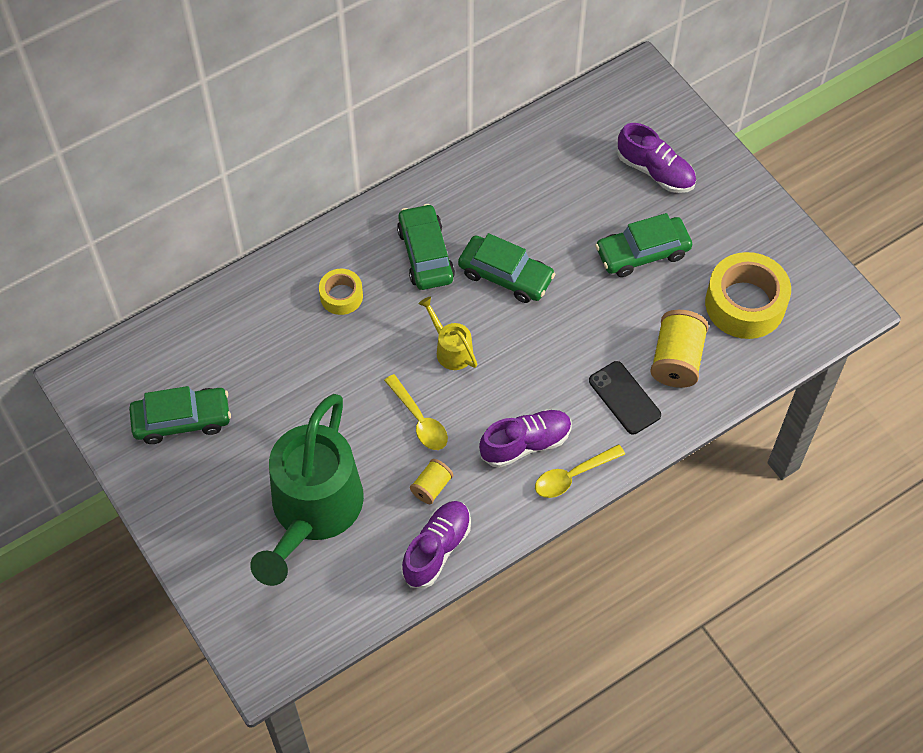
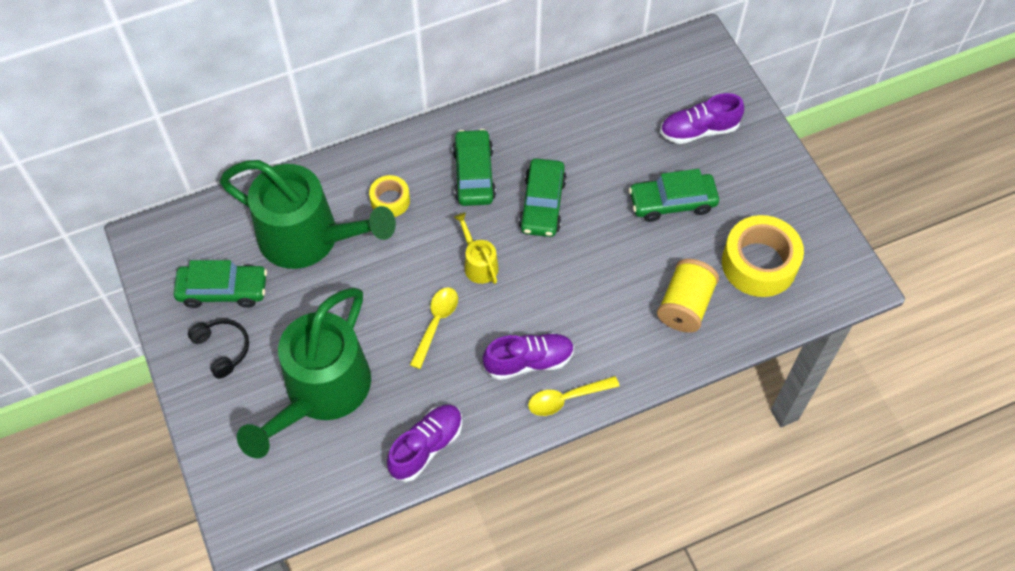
camera: 10 degrees right, 0 degrees up
yellow spoon [384,374,448,450] -> yellow spoon turned 135 degrees counterclockwise [410,287,458,369]
yellow spool [410,459,453,504] -> none
green car [458,233,555,303] -> green car turned 60 degrees clockwise [519,158,567,237]
black phone [589,361,661,434] -> none
purple shoe [617,123,696,193] -> purple shoe turned 120 degrees clockwise [660,93,744,144]
none -> black headphones [188,319,249,379]
none -> green watering can [220,160,396,269]

